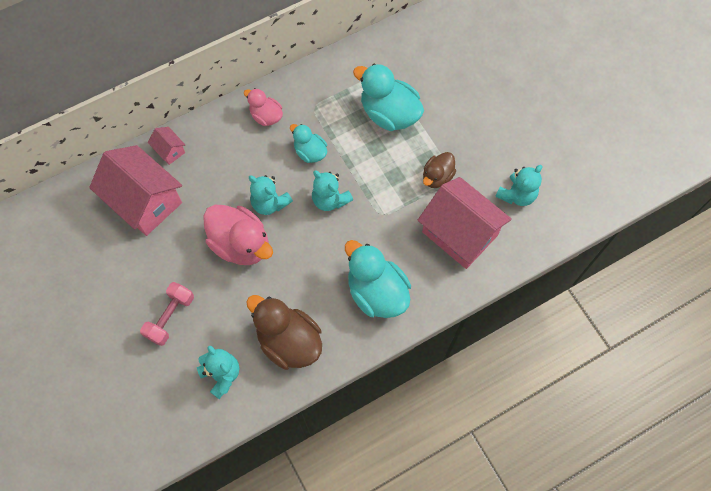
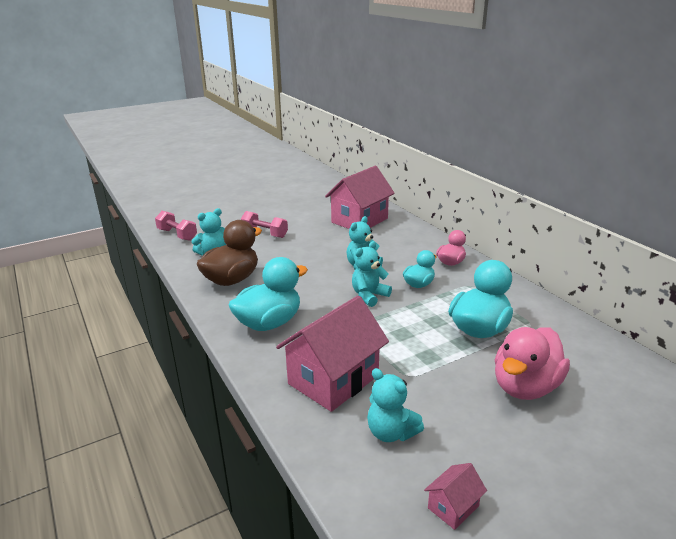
camera: 90 degrees right, 40 degrees down
pink house [148,127,185,165] -> pink house moved to [424,463,487,530]
pink duck [203,205,273,265] -> pink duck moved to [495,327,570,400]
brown duck [423,152,456,188] -> none
none -> pink dumbbell [155,211,197,241]

